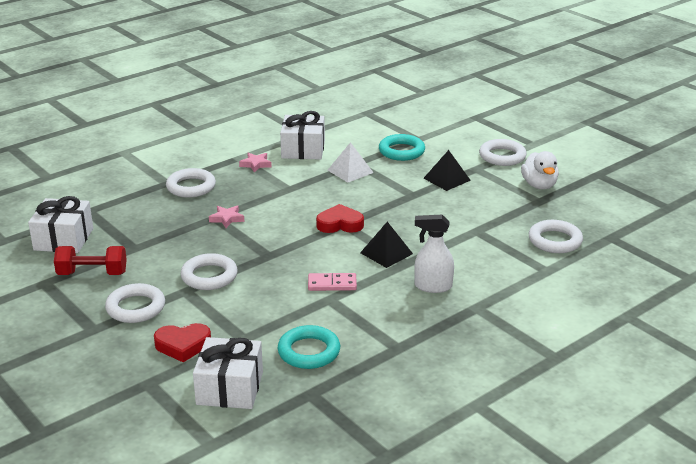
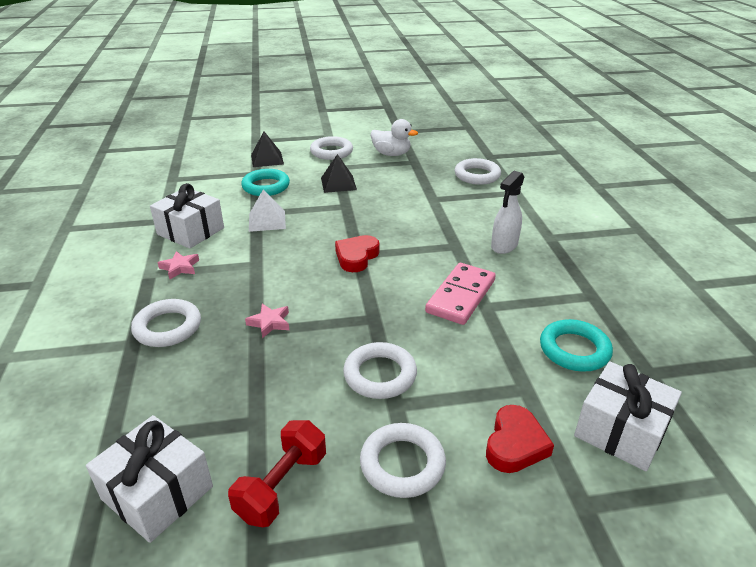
camera: 60 degrees left, 5 degrees up
pink domino [308,273,357,291] -> pink domino [425,263,496,325], size x1.60
black pyramid [360,222,413,268] -> black pyramid moved to [251,132,284,167]

